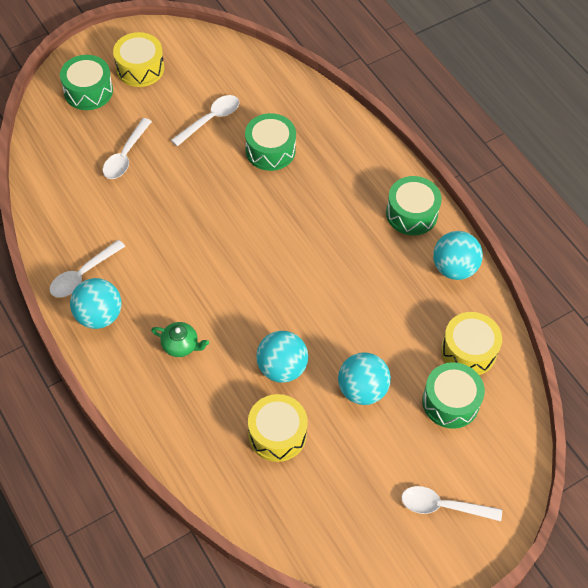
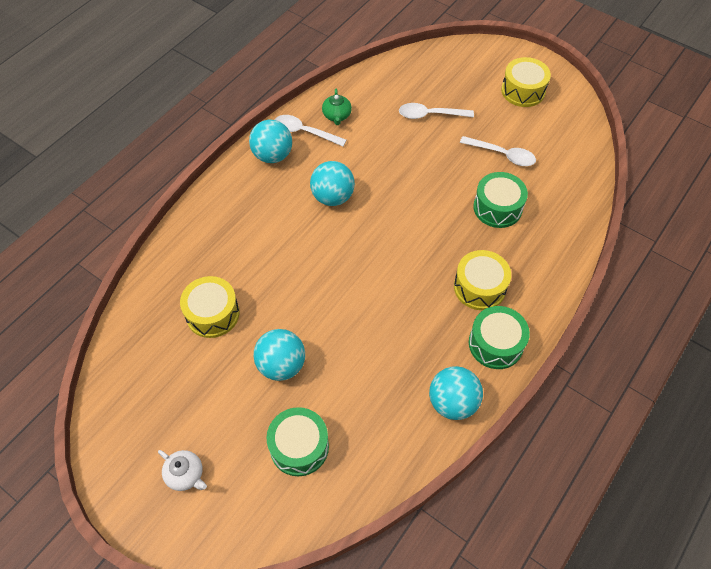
camera: 70 degrees right, 0 degrees up
green drum [60,55,113,110] -> none
green teapot [151,322,209,357] -> green teapot moved to [322,89,352,125]
turquoise ball [256,331,308,383] -> turquoise ball moved to [310,161,355,206]
white spoon [401,486,502,521] -> white teapot [158,450,207,491]
yellow drum [441,312,502,375] -> yellow drum moved to [454,250,511,310]

